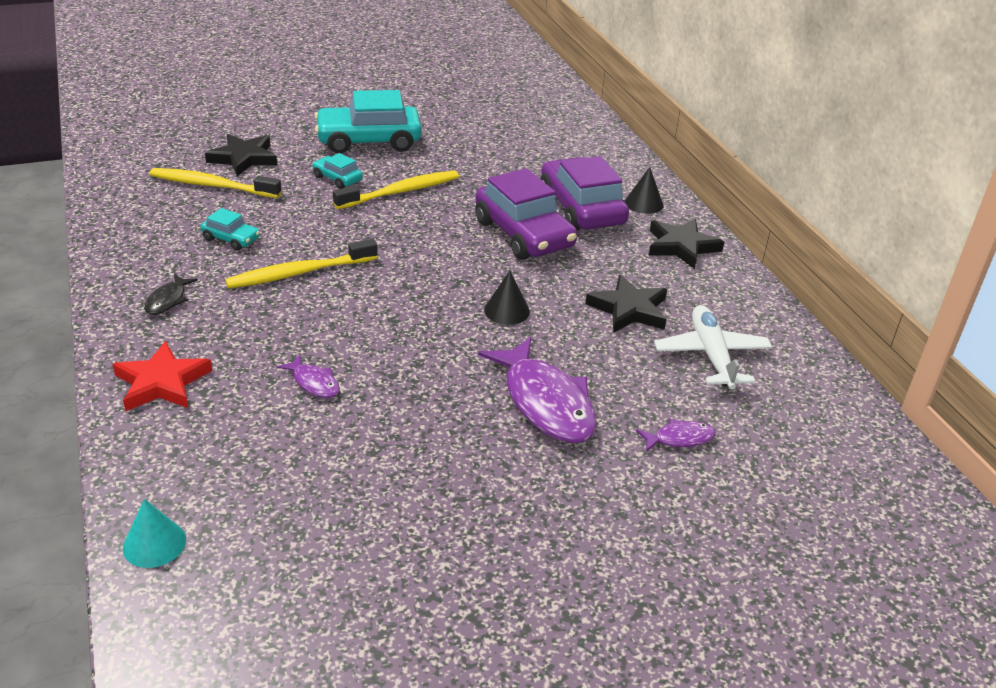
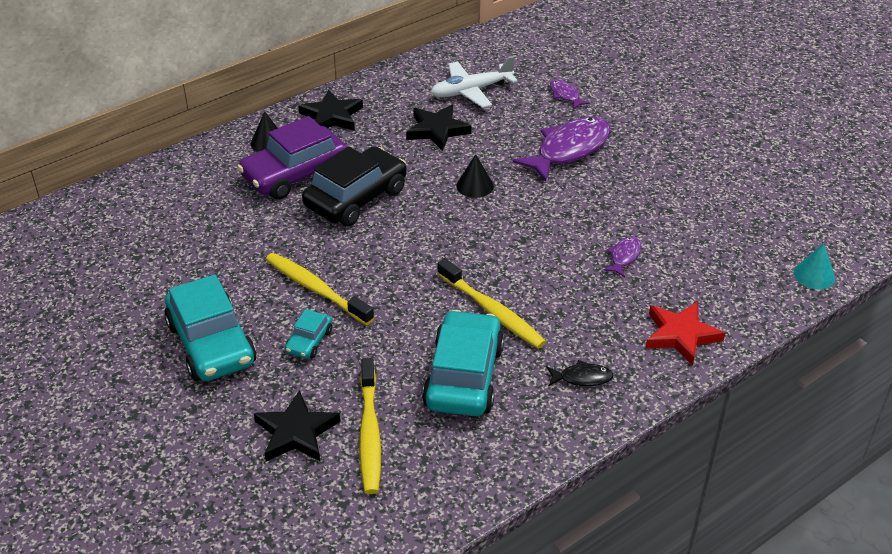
camera: 105 degrees left, 5 degrees up
turquoise car [201,208,260,251] -> turquoise car [422,310,504,416], size x2.12
purple car [475,168,577,260] -> black car [302,146,407,226]

